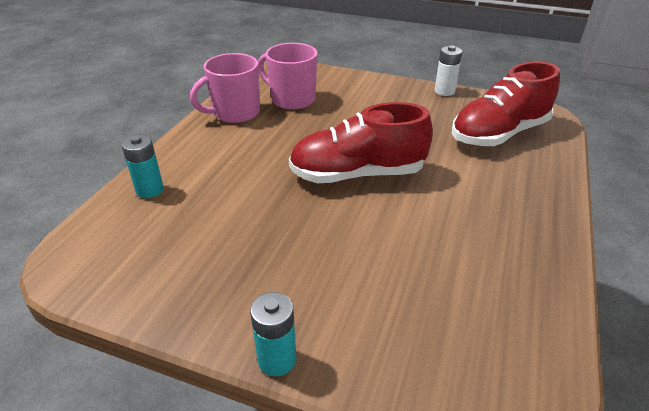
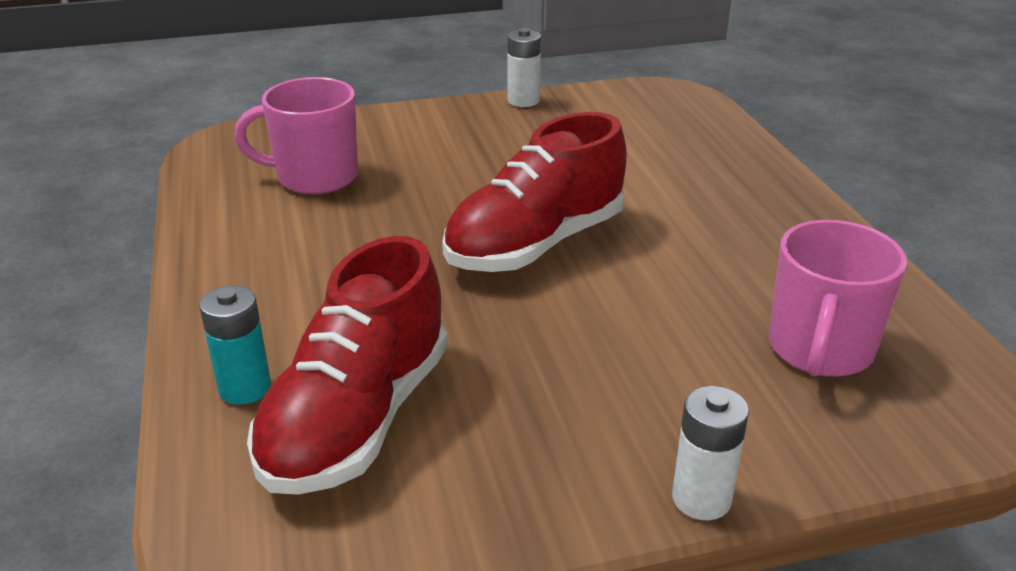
camera: 35 degrees left, 5 degrees down
pink mug [190,53,260,123] -> pink mug moved to [769,220,907,377]
turquoise battery [250,292,297,376] -> white battery [672,386,749,520]
red shoe [452,62,560,146] -> red shoe moved to [247,236,447,495]

